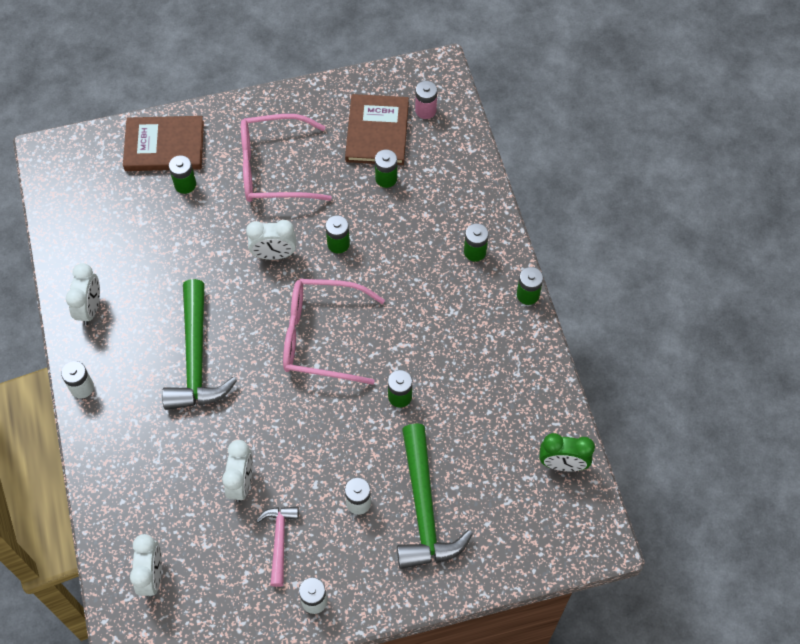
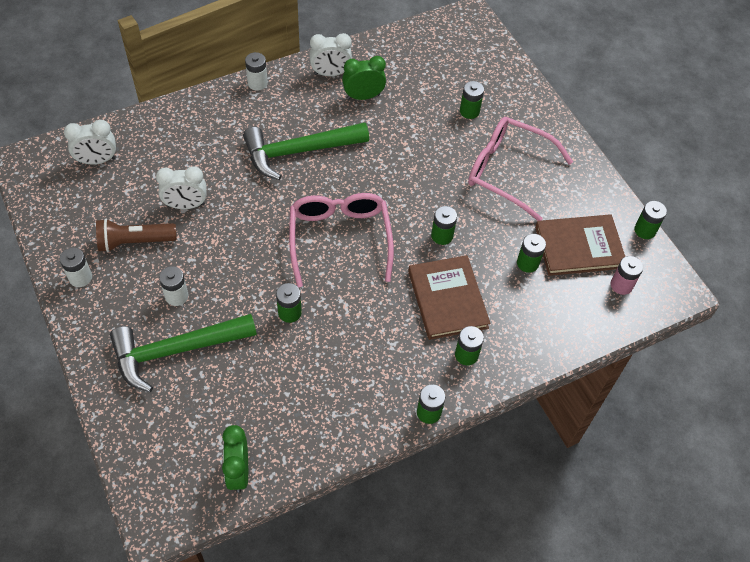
camera: 75 degrees right, 5 degrees down
brown book [123,116,204,171] -> brown book moved to [408,255,490,340]
pink glasses [241,114,332,202] -> pink glasses turned 45 degrees counterclockwise [468,117,573,221]
white clock [246,220,296,260] -> none
pink hammer [256,507,299,587] -> brown flashlight [96,219,177,252]
none -> green clock [342,56,386,100]
none -> green battery [635,201,667,239]

